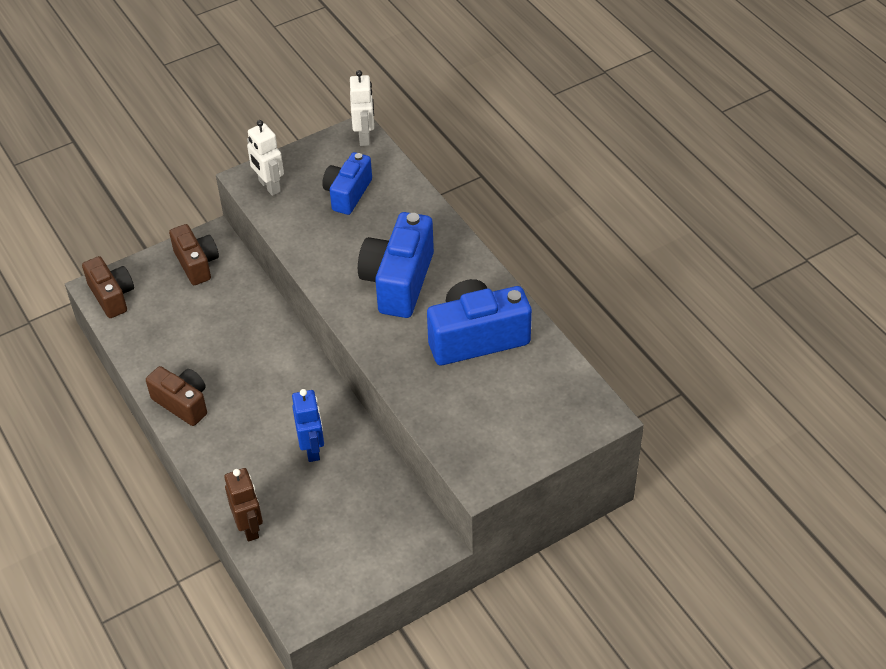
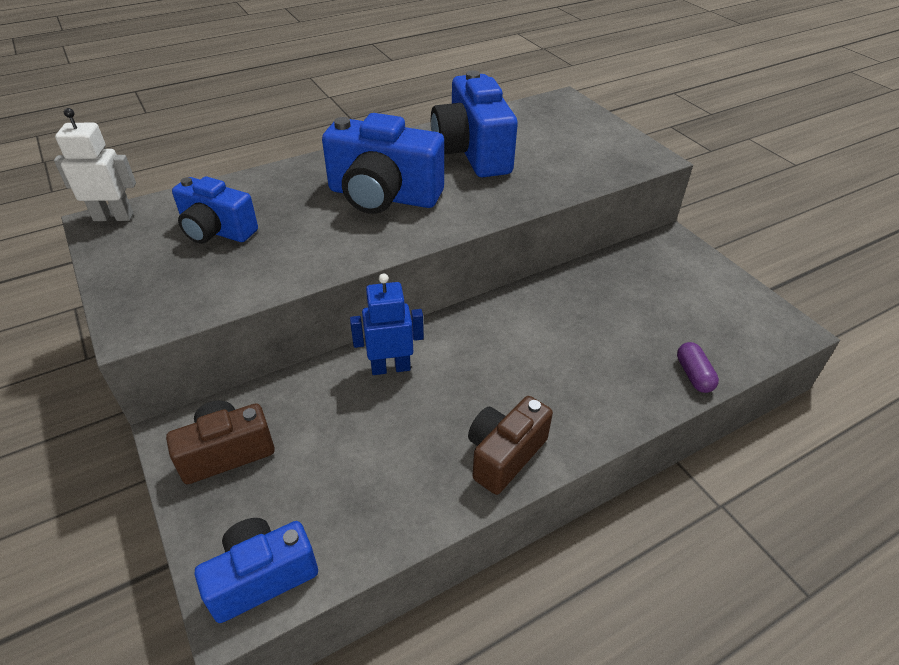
camera: 90 degrees left, 5 degrees down
brown camera [82,256,134,318] -> blue camera [195,518,318,623]
brown robot [224,468,263,542] -> purple capsule [677,342,719,393]
white robot [247,120,284,196] -> none
blue robot [292,389,324,462] -> blue robot moved to [350,273,424,375]

